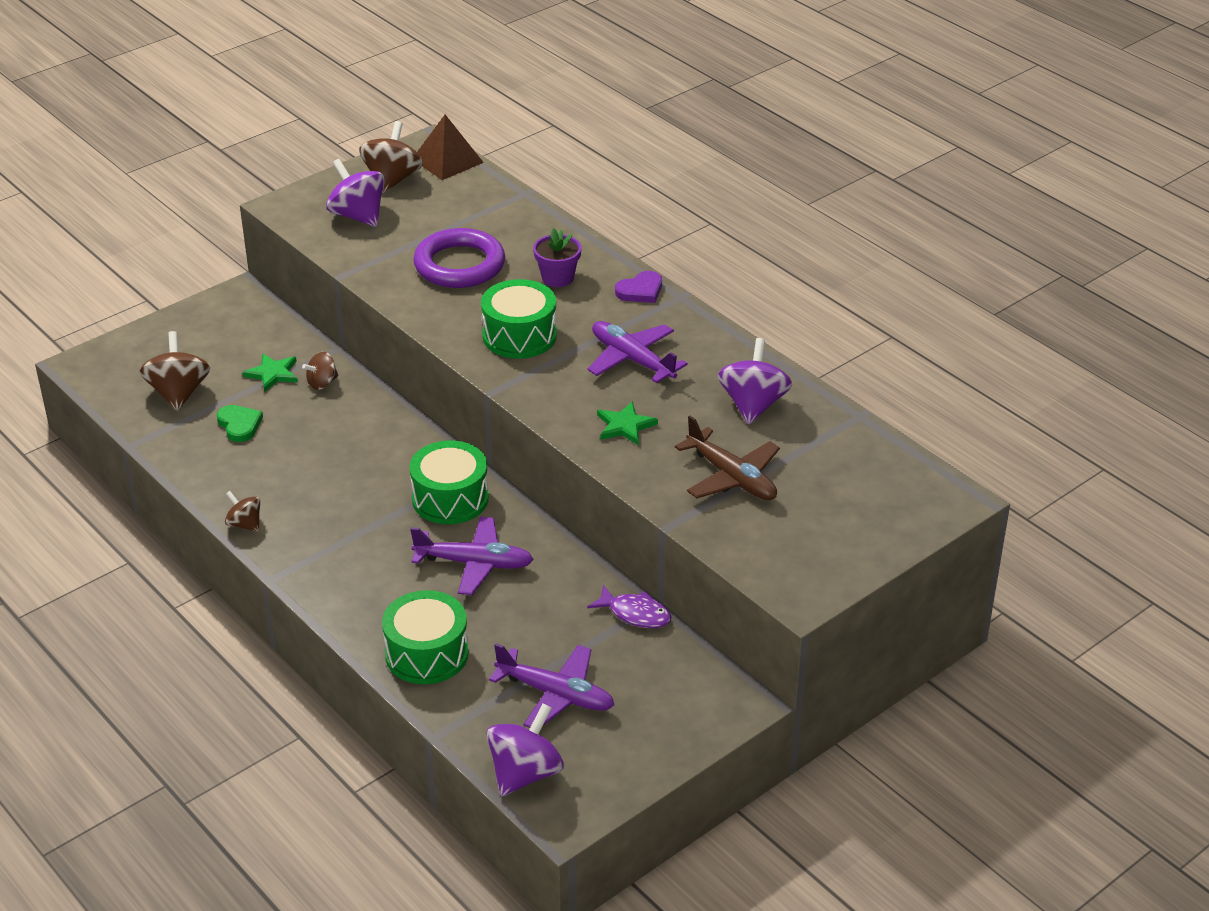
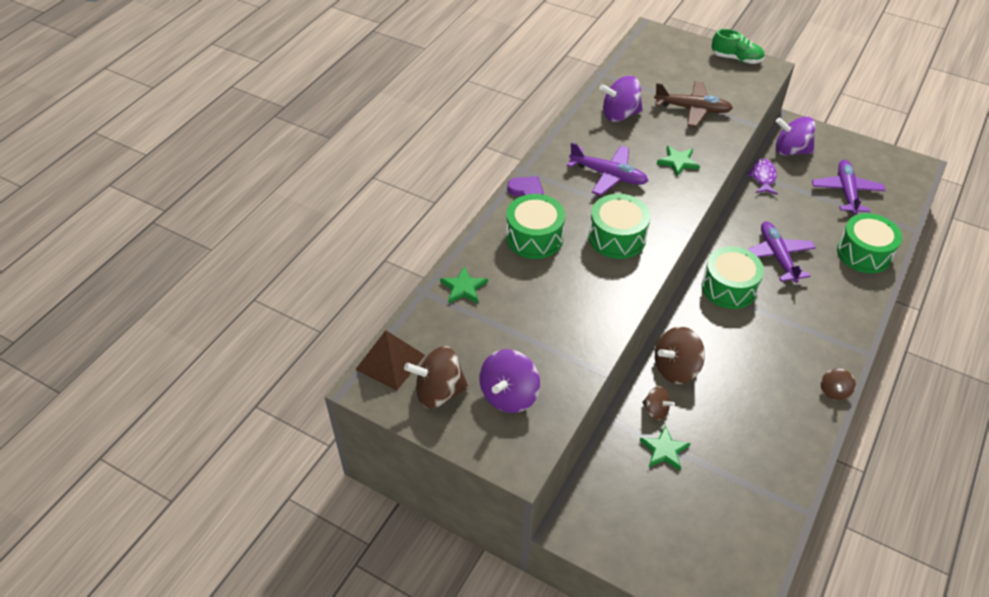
camera: 110 degrees left, 10 degrees up
brown spinning top [139,331,210,411] -> brown spinning top moved to [655,327,705,384]
green heart [217,405,263,442] -> none
purple ring [413,228,505,288] -> none
purple spinning top [486,703,564,797] -> purple spinning top moved to [776,116,816,156]
purple flower pot [533,228,581,287] -> green drum [506,194,565,259]
purple plane [587,321,688,383] -> purple plane turned 90 degrees counterclockwise [567,142,648,196]
brown plane [675,416,780,500] -> brown plane turned 75 degrees clockwise [654,81,733,127]
none -> green star [440,266,488,304]
none -> green shoe [712,29,765,64]

